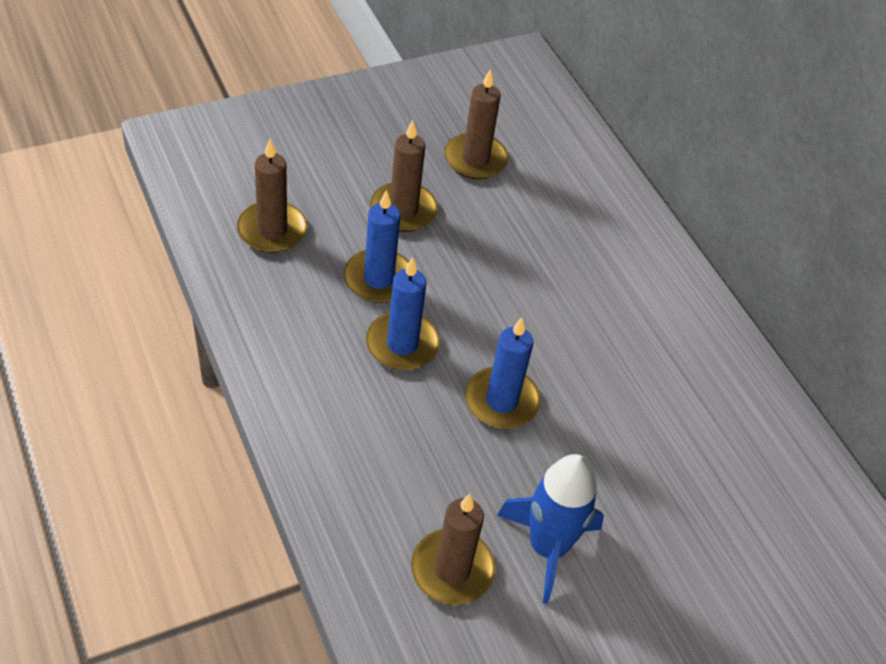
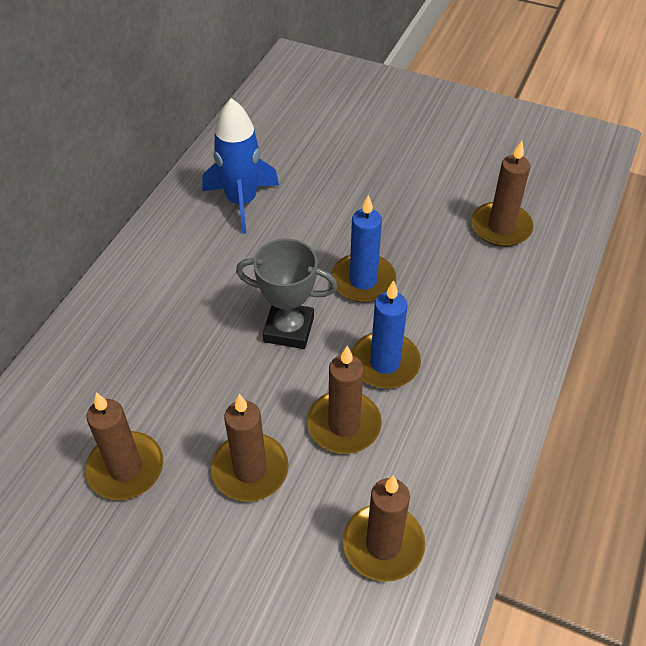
camera: 125 degrees left, 0 degrees up
blue candle [344,190,409,303] -> brown candle [307,346,382,454]
blue rocket [497,454,604,603] -> blue rocket moved to [203,98,279,234]
none -> grey trophy [236,238,338,349]

